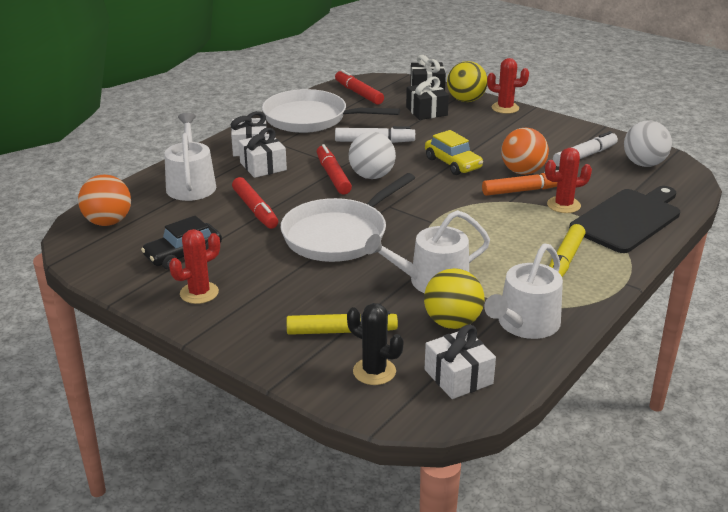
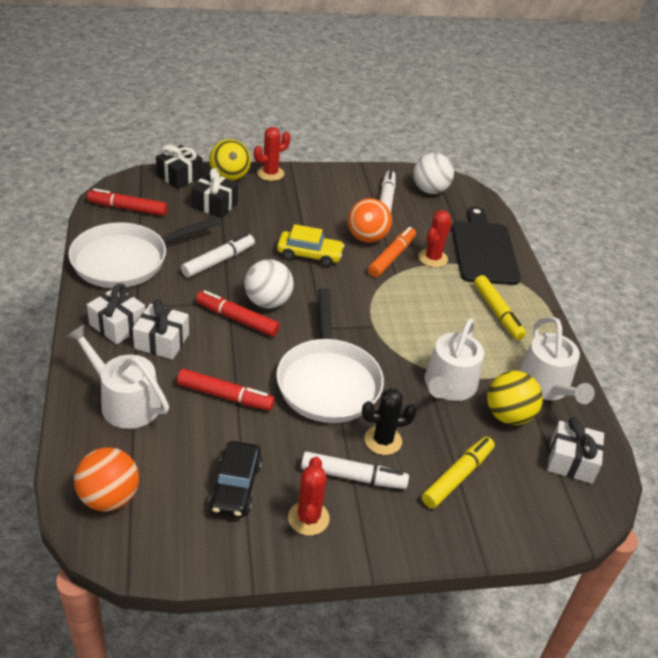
camera: 50 degrees left, 10 degrees up
black cactus [347,303,403,385] -> black cactus moved to [362,388,417,455]
none -> white marker [301,451,409,489]

